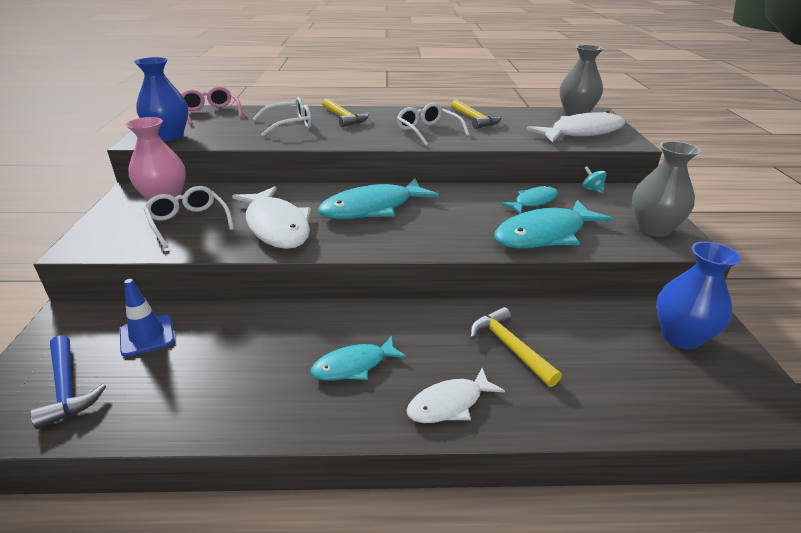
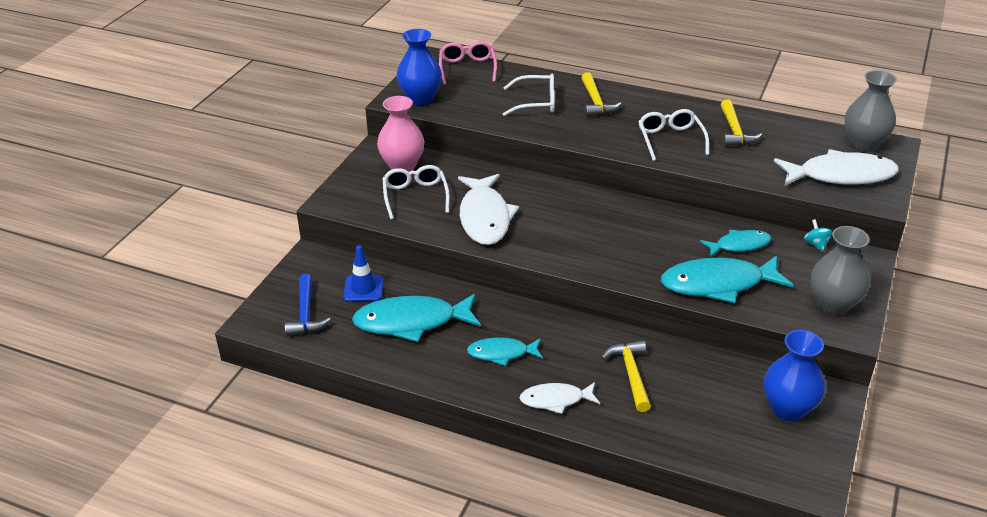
camera: 25 degrees right, 5 degrees up
turquoise fish [318,178,439,219] -> turquoise fish moved to [352,294,481,342]

